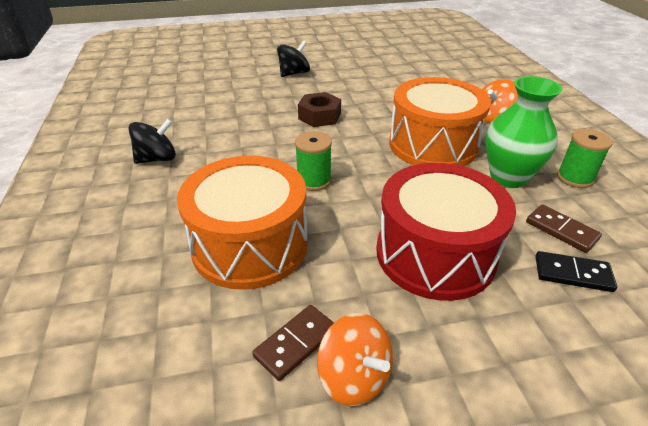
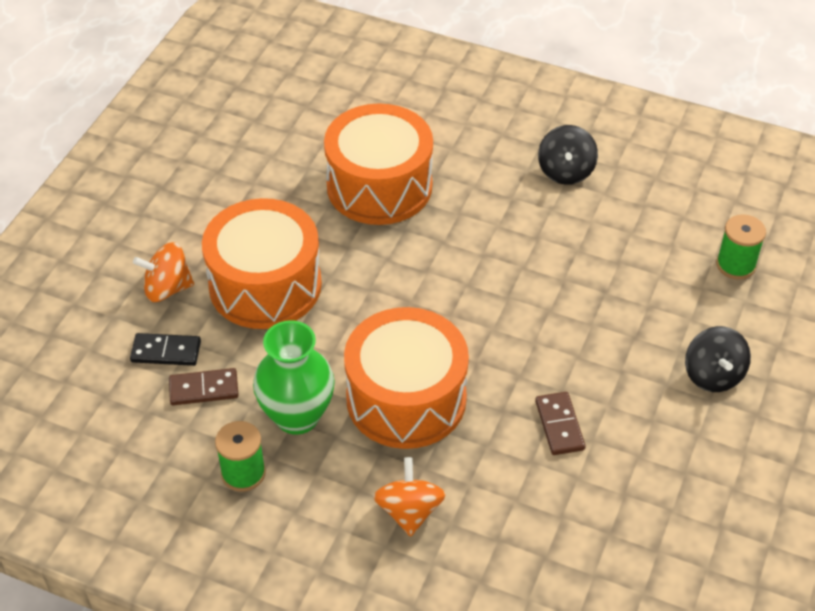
camera: 125 degrees right, 10 degrees up
brown domino [252,305,334,381] -> brown domino moved to [535,392,586,455]
green spool [295,131,332,191] -> green spool moved to [716,214,766,280]
brown nut [298,92,341,127] -> none
orange spinning top [317,313,393,406] -> orange spinning top moved to [133,242,194,302]
red drum [376,163,516,301] -> orange drum [202,198,322,329]
black domino [535,251,617,292] -> black domino turned 45 degrees clockwise [130,333,201,366]

